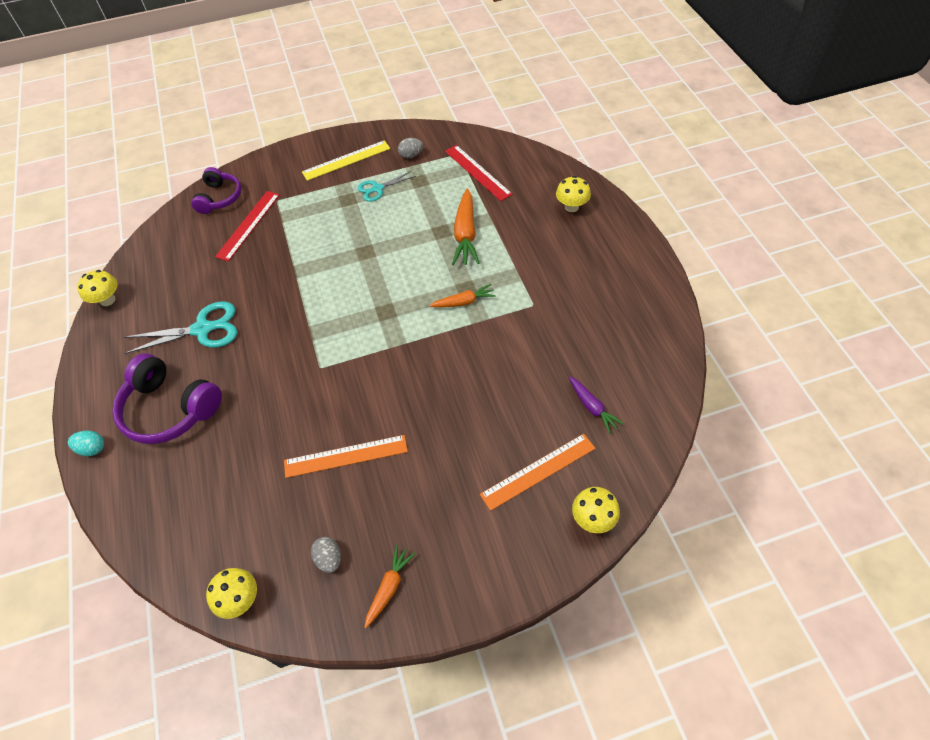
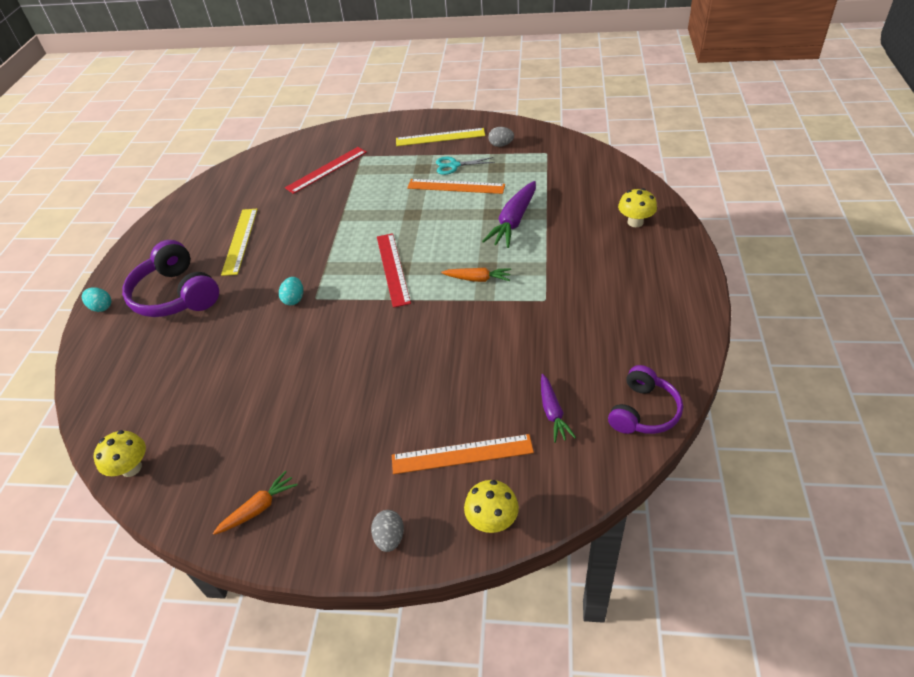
camera: 25 degrees right, 10 degrees down
yellow mushroom [77,270,117,306] -> none
turquoise scissors [124,301,237,354] -> yellow ruler [221,209,258,276]
purple headphones [191,167,241,214] -> purple headphones moved to [608,365,683,434]
orange ruler [284,435,408,478] -> orange ruler moved to [407,179,505,194]
grey egg [311,537,341,573] -> grey egg moved to [371,510,404,552]
red ruler [445,145,513,201] -> red ruler moved to [377,233,411,308]
orange carrot [452,189,480,265] -> purple carrot [482,181,536,248]
none -> turquoise egg [279,277,303,305]

